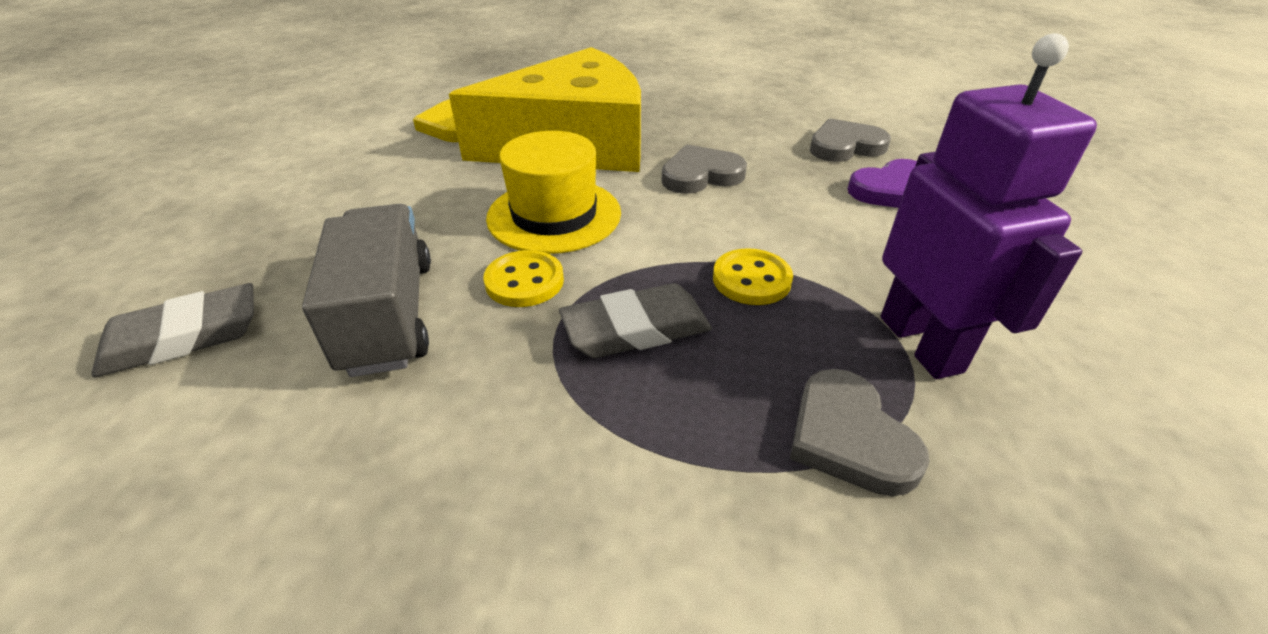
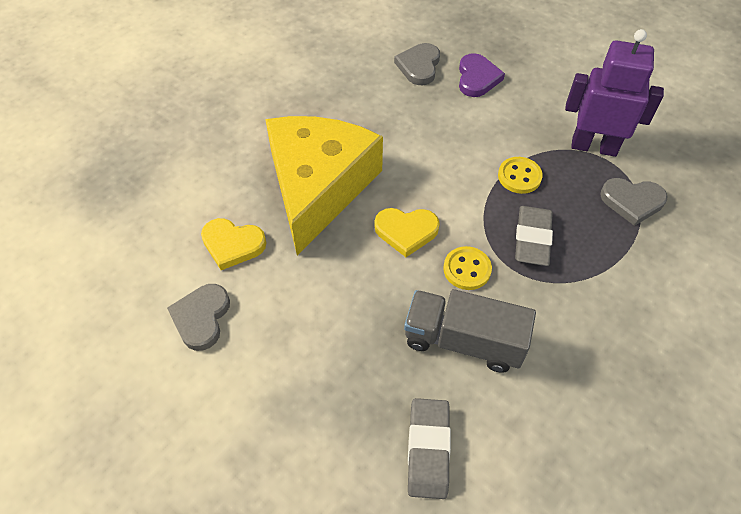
camera: 60 degrees left, 15 degrees up
yellow hat [486,131,621,254] -> yellow heart [374,208,440,257]
grey heart [662,145,747,194] -> grey heart moved to [167,284,230,351]

